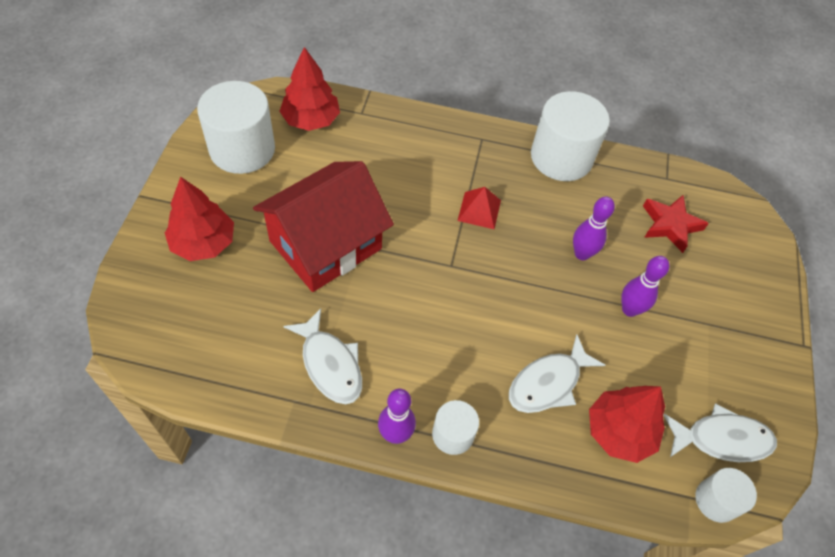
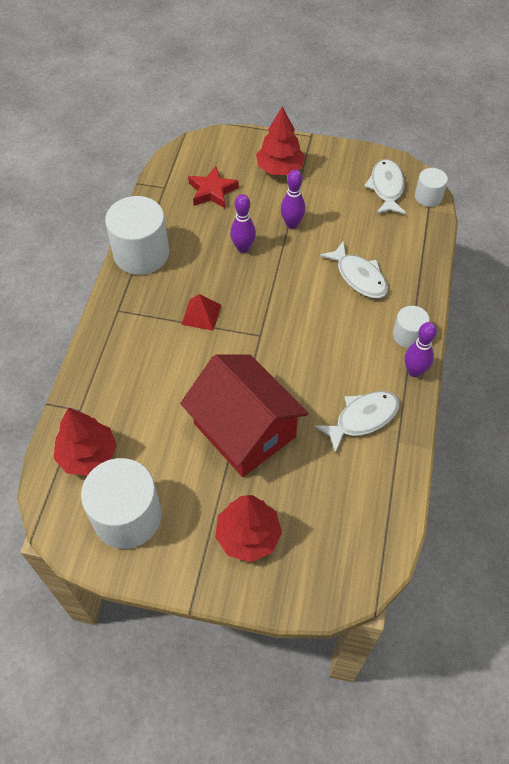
camera: 85 degrees left, 0 degrees up
red tree [589,386,665,463] -> red tree moved to [256,106,305,175]

